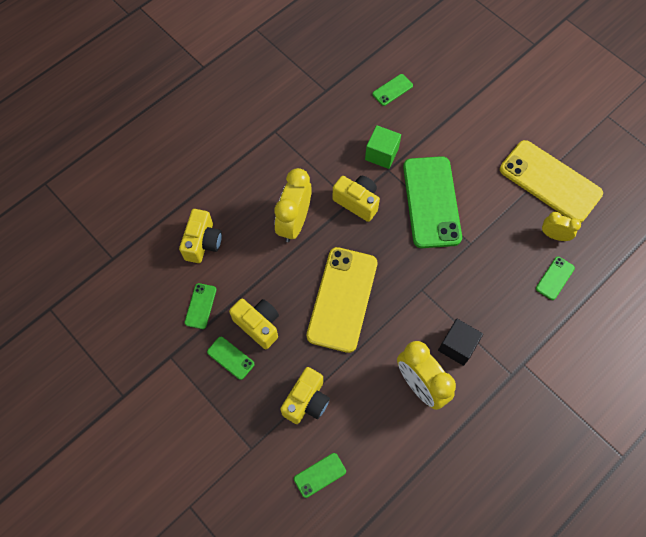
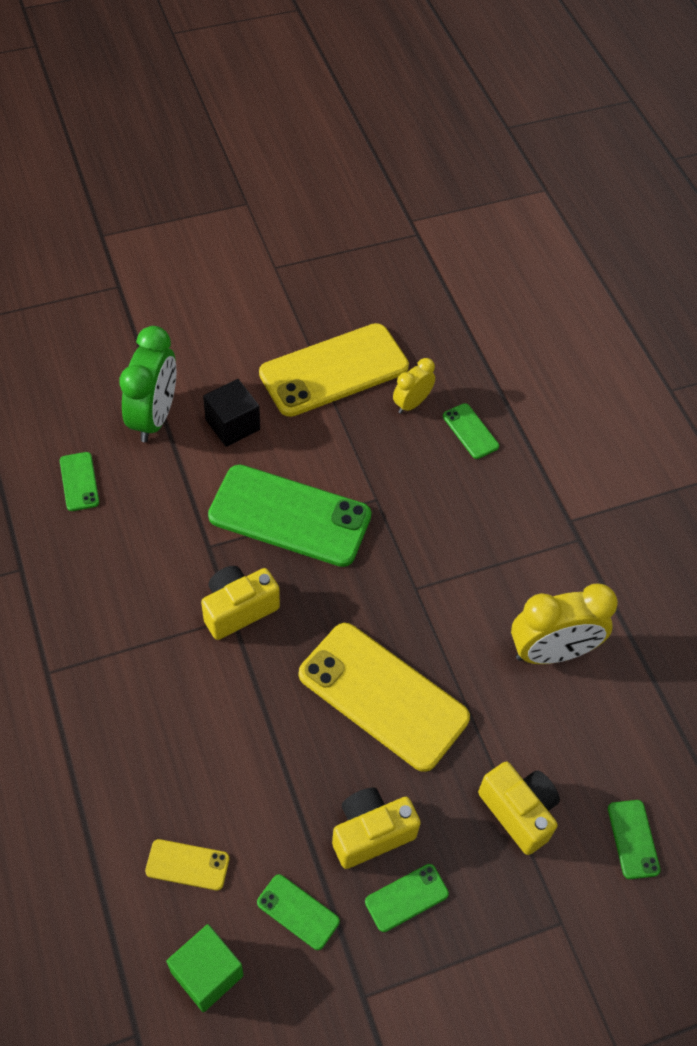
camera: 70 degrees left, 10 degrees down
yellow camera [179,209,222,263] -> yellow phone [145,839,229,890]
yellow clock [274,168,312,242] -> none
green cube [365,125,401,169] -> green cube moved to [166,924,244,1012]
black cube [438,319,483,366] -> black cube moved to [203,379,260,447]
none -> green clock [119,326,177,442]

